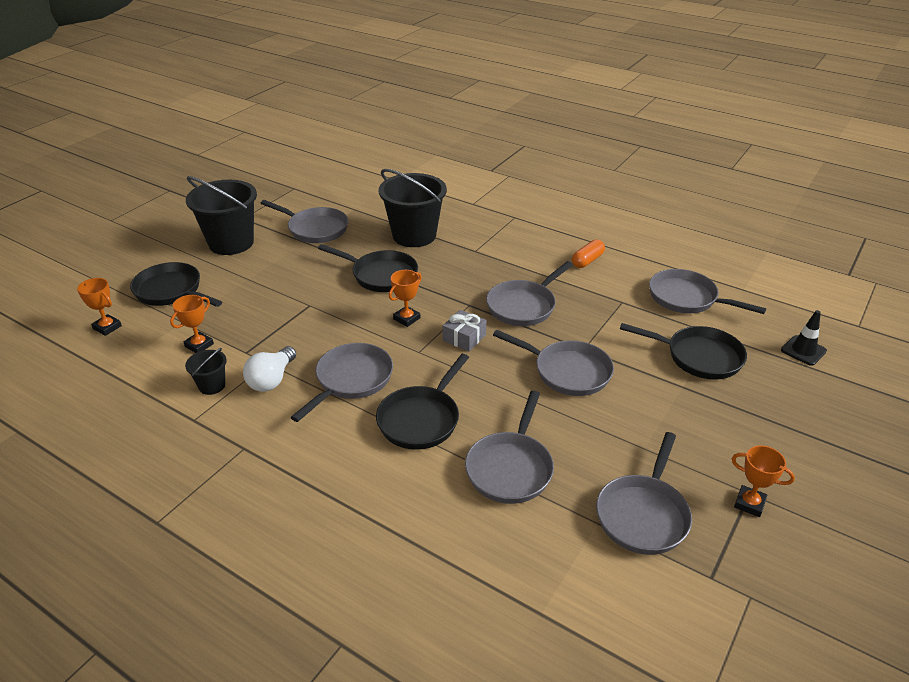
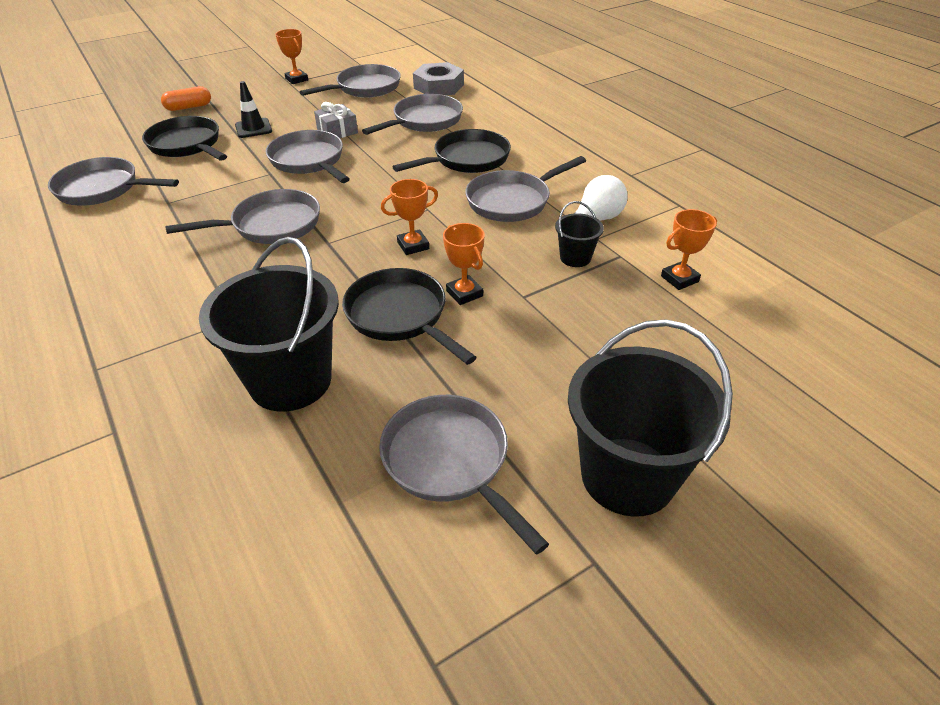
camera: 155 degrees left, 5 degrees up
orange trophy [77,278,122,336] -> orange trophy moved to [443,223,485,305]
black pan [130,262,222,307] -> none
black bucket [185,348,227,395] -> black bucket moved to [555,201,604,267]
grey gift [443,310,487,352] -> grey gift moved to [314,102,358,138]
orange capsule [572,239,605,268] -> orange capsule moved to [161,86,211,111]
grey pan [649,269,766,314] -> grey pan turned 135 degrees clockwise [48,157,179,205]
black traffic cone [781,310,827,366] -> black traffic cone moved to [235,81,272,138]
none -> grey nut [413,62,464,95]

